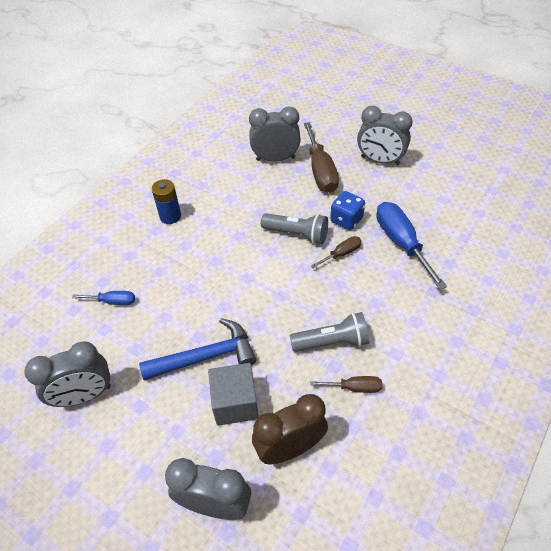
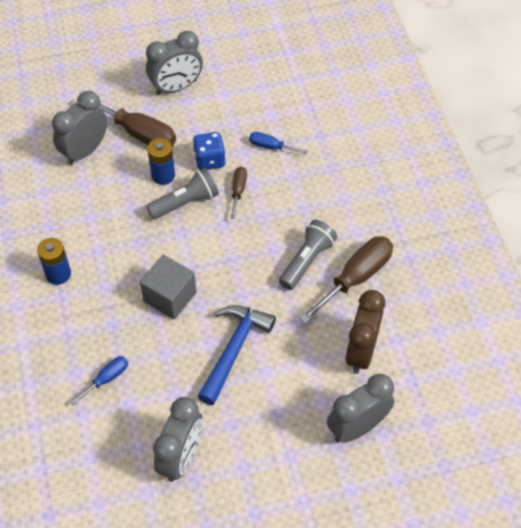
camera: 50 degrees left, 5 degrees up
grey cube [208,363,259,426] -> grey cube moved to [140,255,197,319]
brown screwdriver [310,376,382,393] -> brown screwdriver [299,236,393,324], size x1.92
blue screwdriver [376,202,447,289] -> blue screwdriver [249,132,308,155], size x0.52
none -> blue battery [147,138,175,185]

